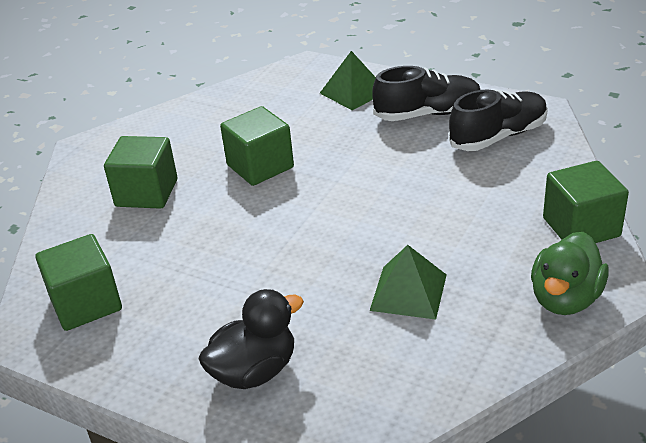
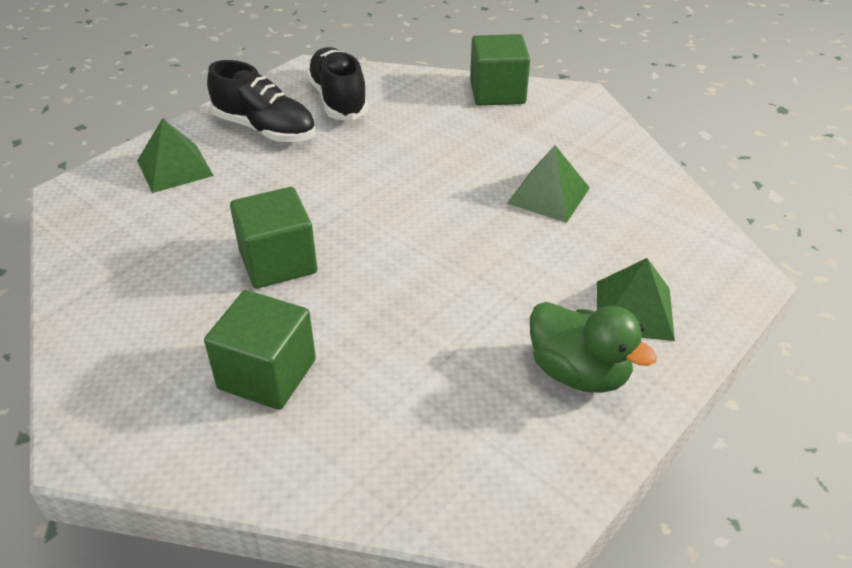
camera: 80 degrees left, 5 degrees up
green cube [35,234,122,331] -> none
black duck [198,289,304,389] -> green pyramid [597,258,675,341]
black shoe [372,66,480,121] -> black shoe turned 120 degrees clockwise [207,60,316,142]
green duck [531,232,609,315] -> green duck moved to [530,302,657,393]

